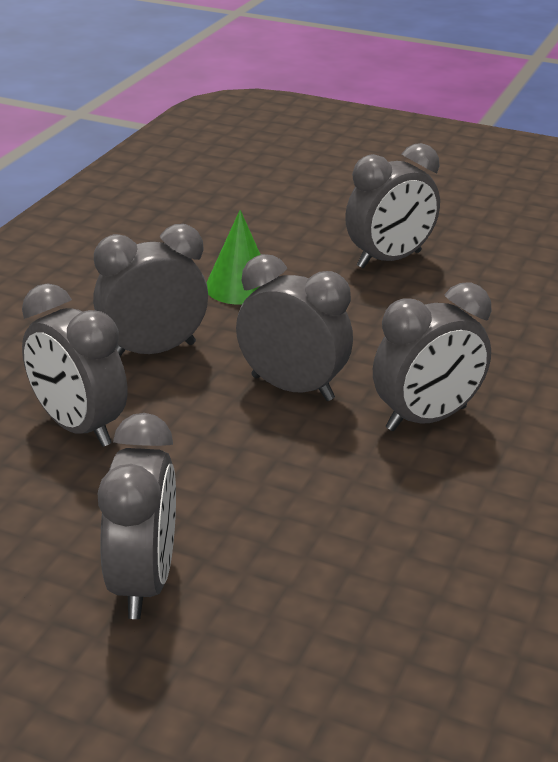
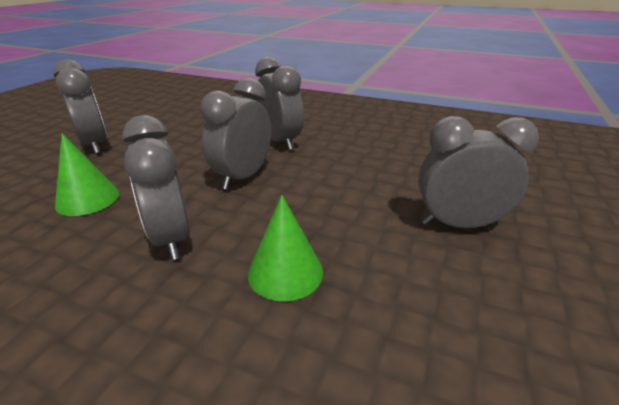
camera: 90 degrees left, 0 degrees up
grey clock [22,283,128,447] -> green cone [248,195,323,302]

